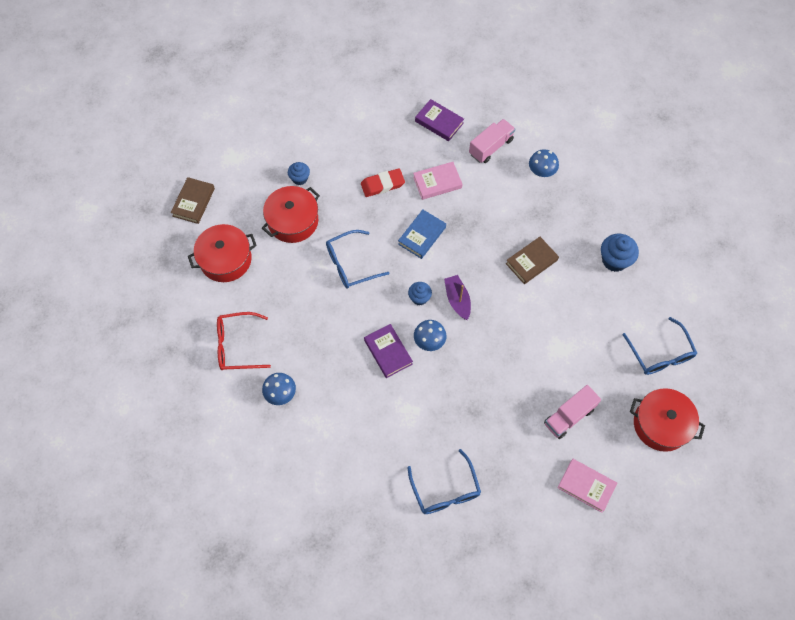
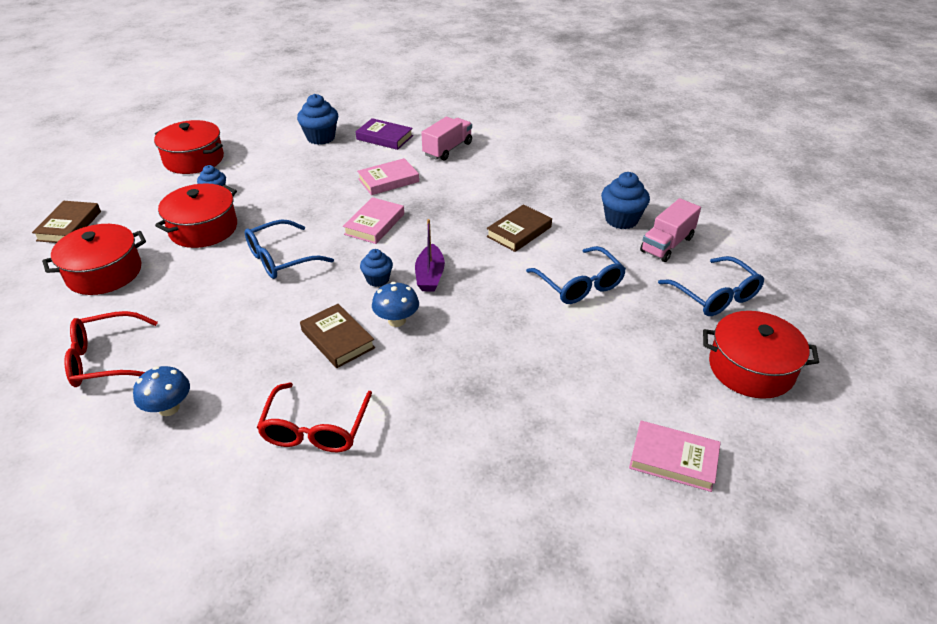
camera: 10 degrees left, 25 degrees down
red eraser [361,168,405,197] -> none
purple book [364,324,413,378] -> brown book [300,304,375,368]
blue book [398,209,446,259] -> pink book [343,197,404,244]
blue glasses [407,449,481,514] -> blue glasses moved to [526,246,626,304]
purple boat [444,275,471,320] -> purple boat turned 150 degrees counterclockwise [415,219,445,292]
blue mushroom [529,149,559,177] -> none
pink truck [544,385,601,439] -> pink truck moved to [640,198,701,262]
none -> red pot [154,120,224,174]
none -> red glasses [257,382,372,452]
none -> blue cupcake [297,94,338,145]

